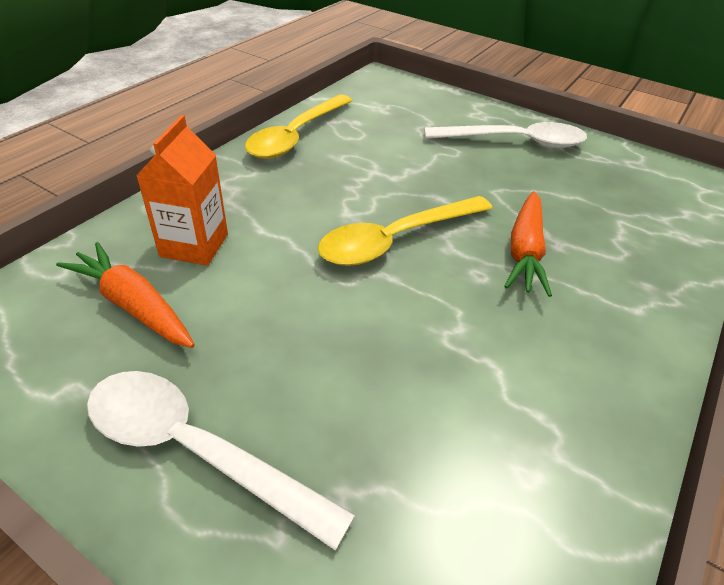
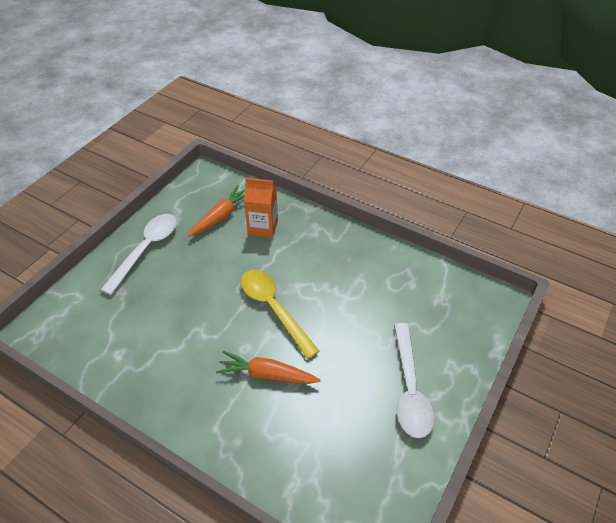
camera: 90 degrees right, 5 degrees up
yellow spoon [245,95,352,159] -> none

